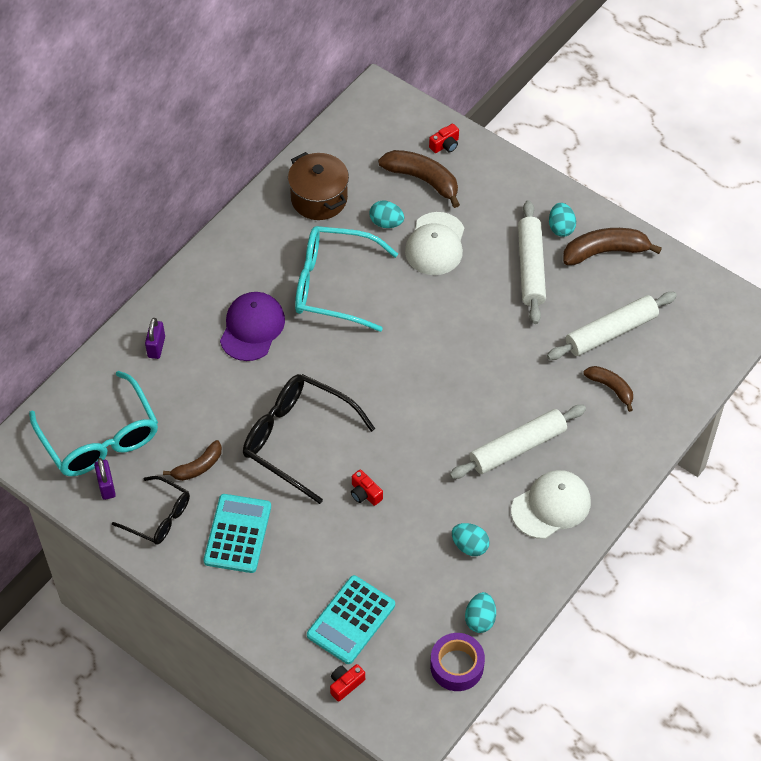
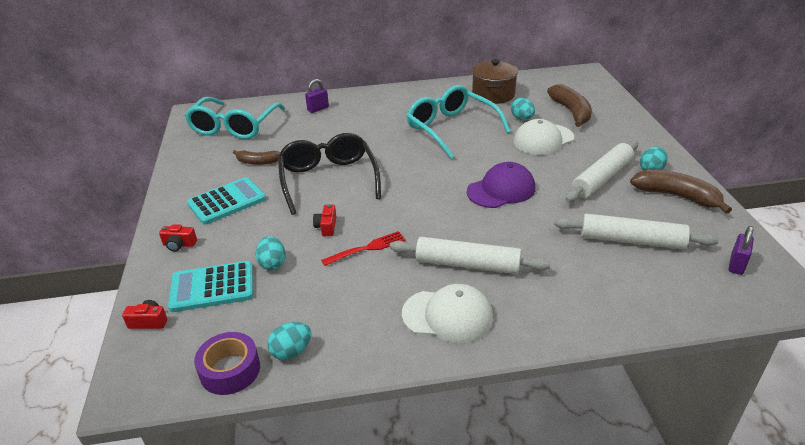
camera: 45 degrees right, 20 degrees down
purple padlock [94,458,116,500] -> purple padlock moved to [729,226,754,275]
black glasses [112,476,190,545] -> none
purple cap [220,292,285,361] -> purple cap moved to [467,162,535,208]
red camera [429,124,459,153] -> red camera moved to [159,224,197,252]
turquoise egg [452,523,490,556] -> turquoise egg moved to [256,236,286,270]
brown banana [583,366,633,412] -> none
none -> red fork [321,231,406,266]

